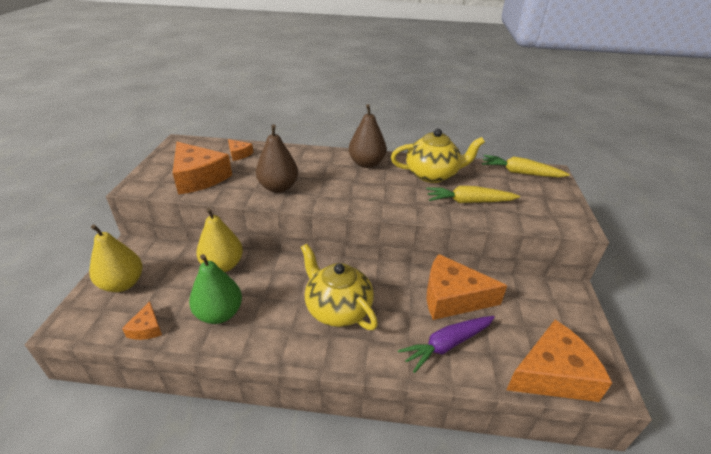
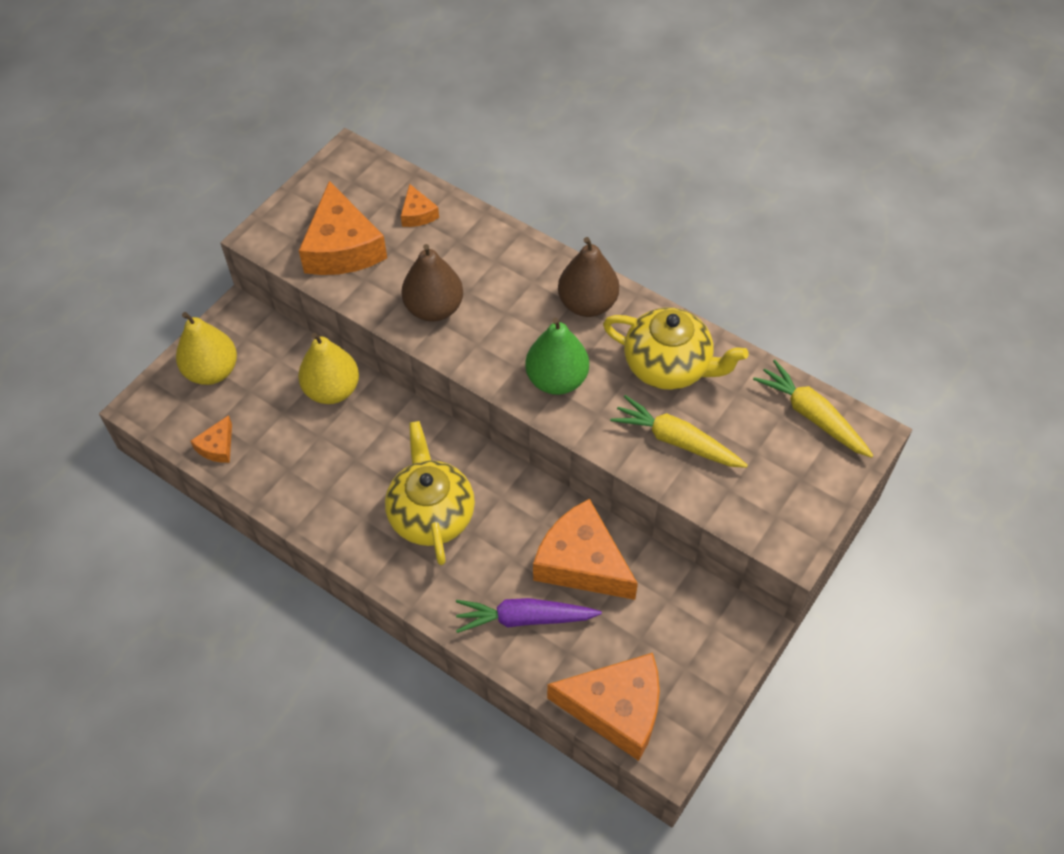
camera: 30 degrees right, 20 degrees up
green pear [189,254,242,324] -> green pear moved to [525,318,589,395]

